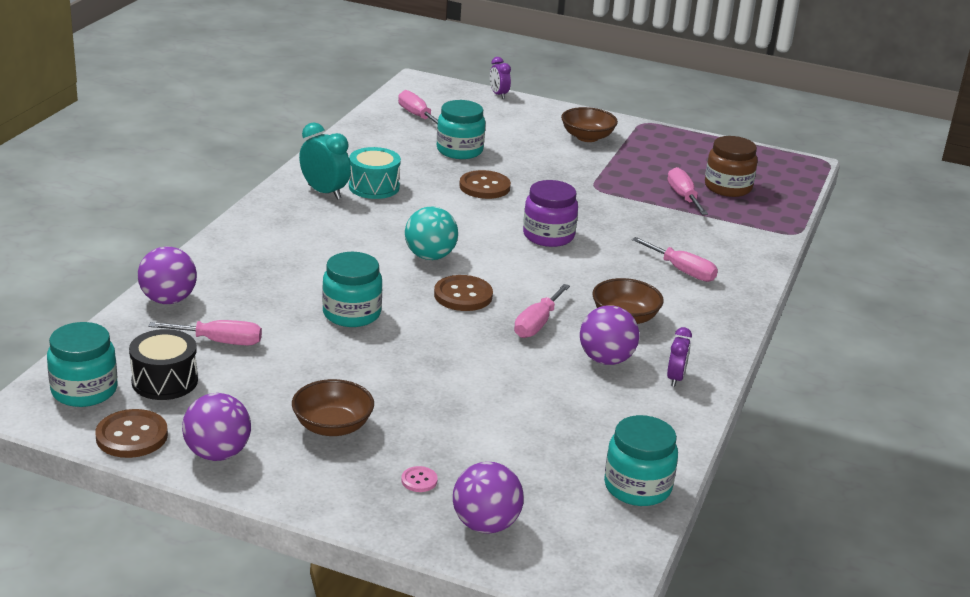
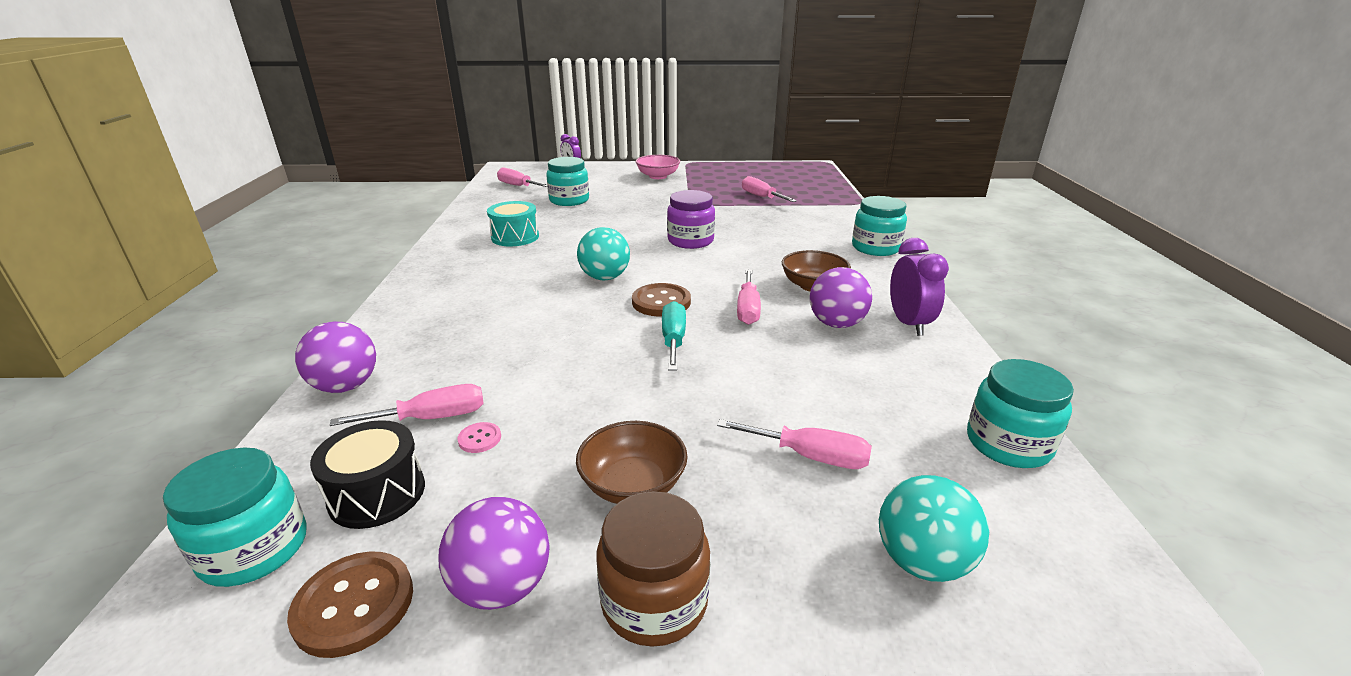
camera: 20 degrees left, 0 degrees up
turquoise clock [299,122,351,200] -> none
turquoise jar [322,252,382,327] -> turquoise jar moved to [852,196,907,256]
pink button [401,466,438,492] -> pink button moved to [457,422,501,453]
purple ball [453,462,524,534] -> turquoise ball [879,475,989,582]
brown button [459,170,511,199] -> none
brown bowl [561,107,618,142] -> pink bowl [636,155,680,179]
pink screwdriver [632,237,718,282] -> pink screwdriver moved to [717,419,872,469]
purple clock [667,327,692,387] -> purple clock [890,238,949,336], size x1.61
brown jar [705,136,758,197] -> brown jar moved to [597,491,710,647]
none -> turquoise screwdriver [662,301,686,371]

